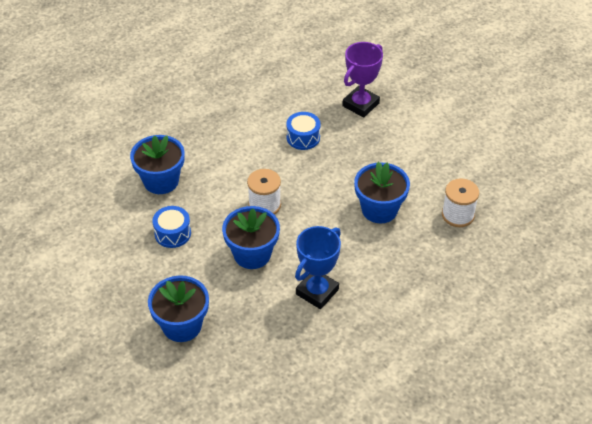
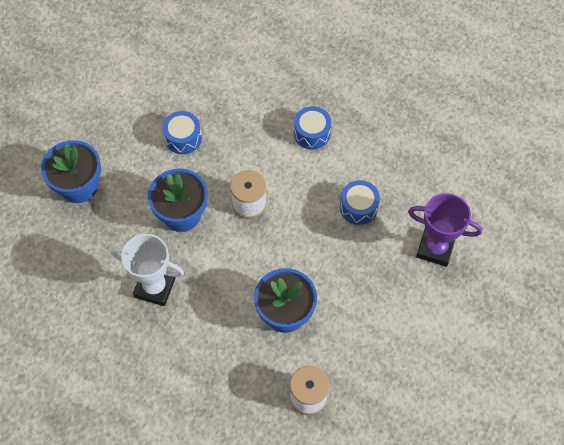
camera: 70 degrees right, 15 degrees up
blue flower pot [130,135,184,194] -> none
blue trophy [295,226,341,309] -> white trophy [111,234,184,306]
none -> blue drum [294,106,331,149]

